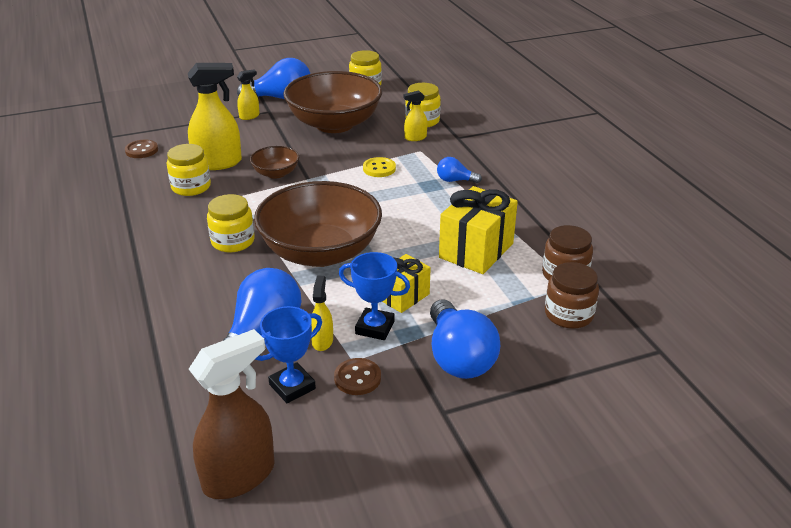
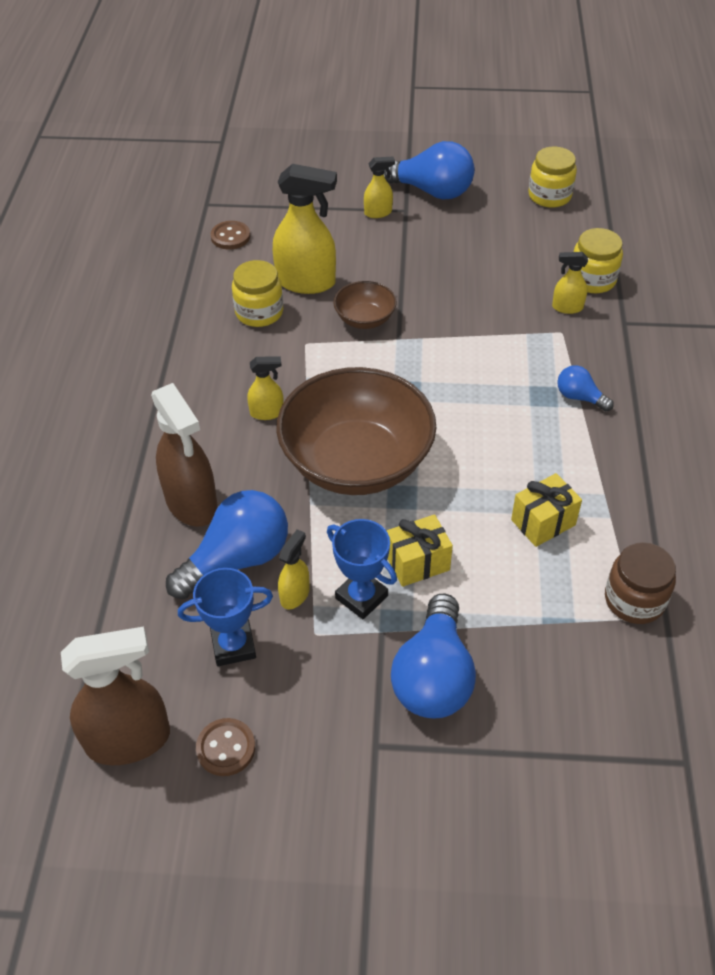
camera: 25 degrees right, 15 degrees up
yellow jar [207,194,255,252] -> yellow spray bottle [247,356,284,420]
brown bowl [283,71,382,133] -> none
brown button [334,358,381,395] -> brown button moved to [196,718,255,776]
yellow button [363,157,396,177] -> none
yellow gift [439,186,518,274] -> yellow gift [511,473,582,547], size x0.61
brown jar [545,262,599,329] -> none
none -> brown spray bottle [151,383,218,527]

